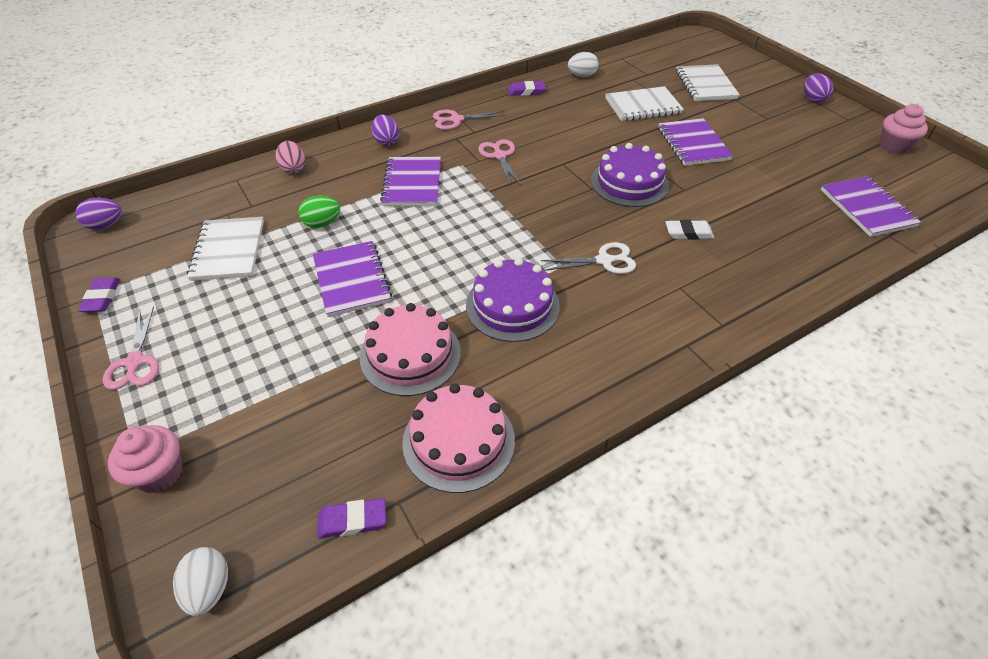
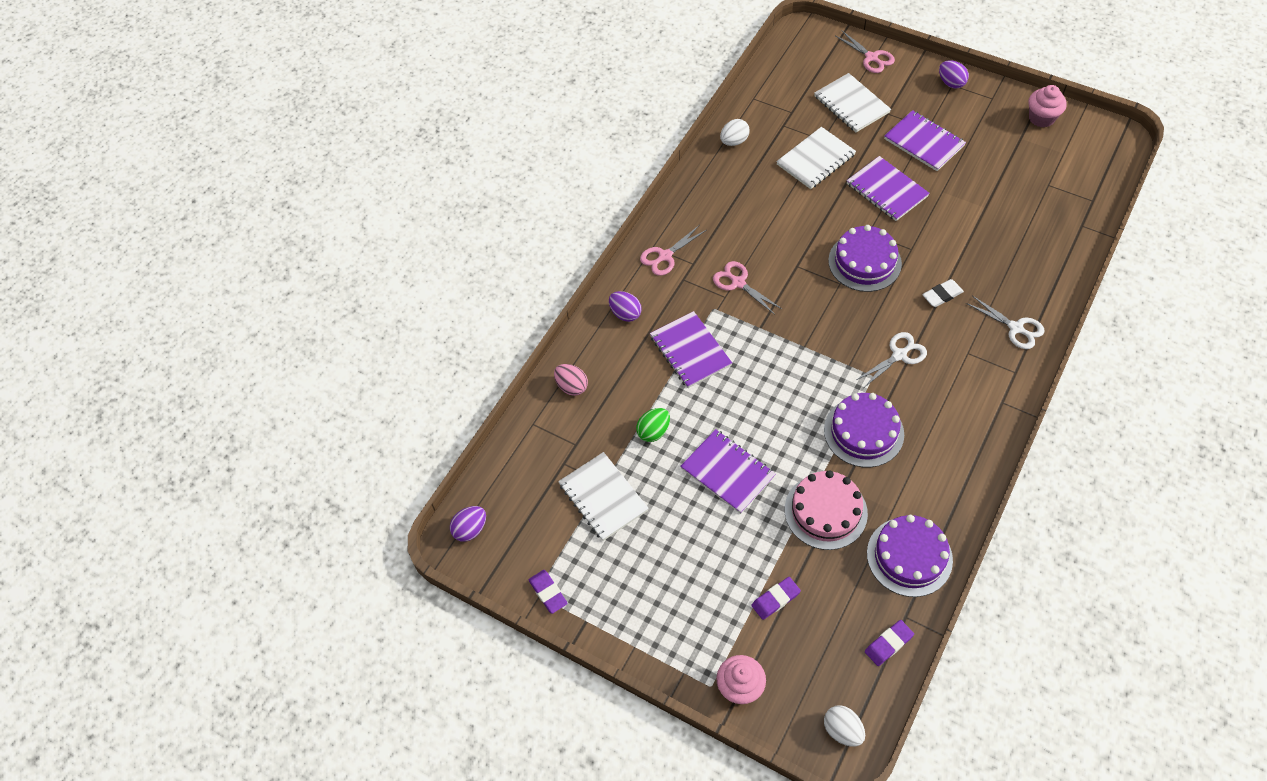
camera: 25 degrees left, 10 degrees up
pink scissors [103,306,159,390] -> pink scissors moved to [835,31,895,73]
pink cake [402,383,515,493] -> purple cake [867,515,953,597]
purple eraser [508,81,546,96] -> purple eraser moved to [752,577,801,620]
purple notebook [821,176,921,237] -> purple notebook moved to [884,110,966,171]
none -> white scissors [966,296,1045,349]

